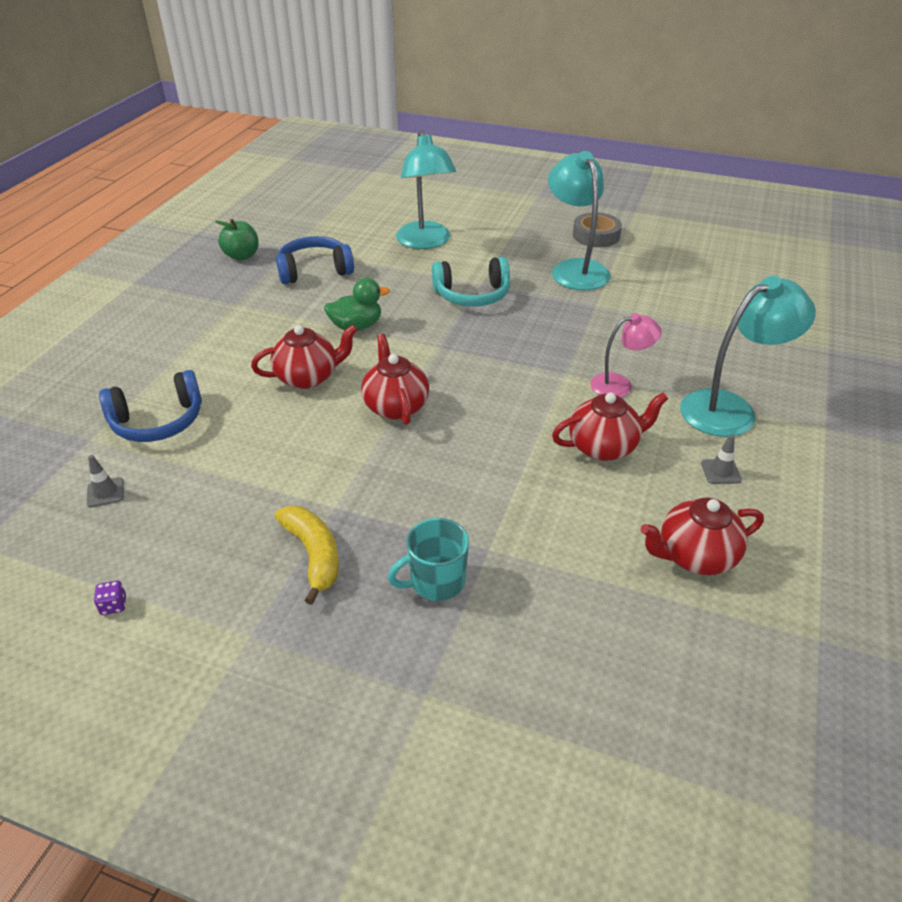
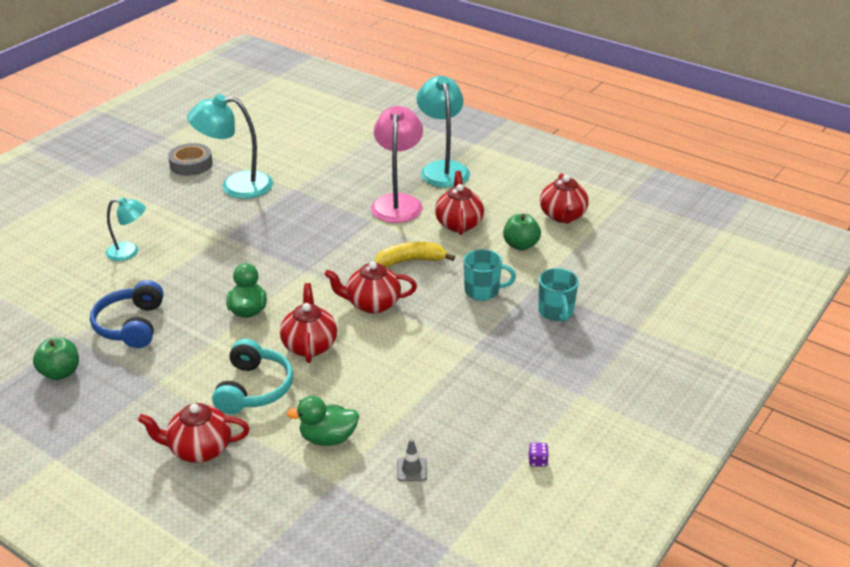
camera: 75 degrees left, 5 degrees down
blue headphones [99,370,202,442] -> green duck [286,396,359,446]
yellow banana [275,506,339,605] -> yellow banana moved to [375,242,455,267]
turquoise lamp [396,130,456,249] -> turquoise lamp [105,197,146,261], size x0.58
turquoise headphones [432,257,510,307] -> turquoise headphones moved to [212,339,293,414]
pink lamp [590,313,662,397] -> pink lamp [371,106,423,223], size x1.71
grey traffic cone [701,434,742,484] -> none
none -> red teapot [138,403,250,463]
none -> turquoise mug [464,249,516,301]
none -> green apple [503,214,541,250]

